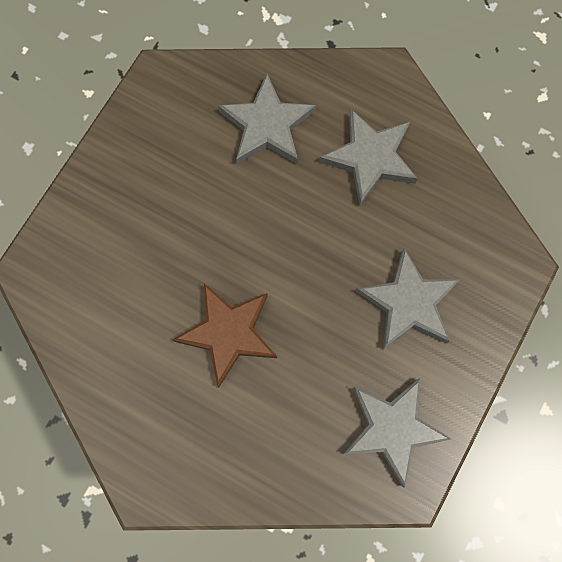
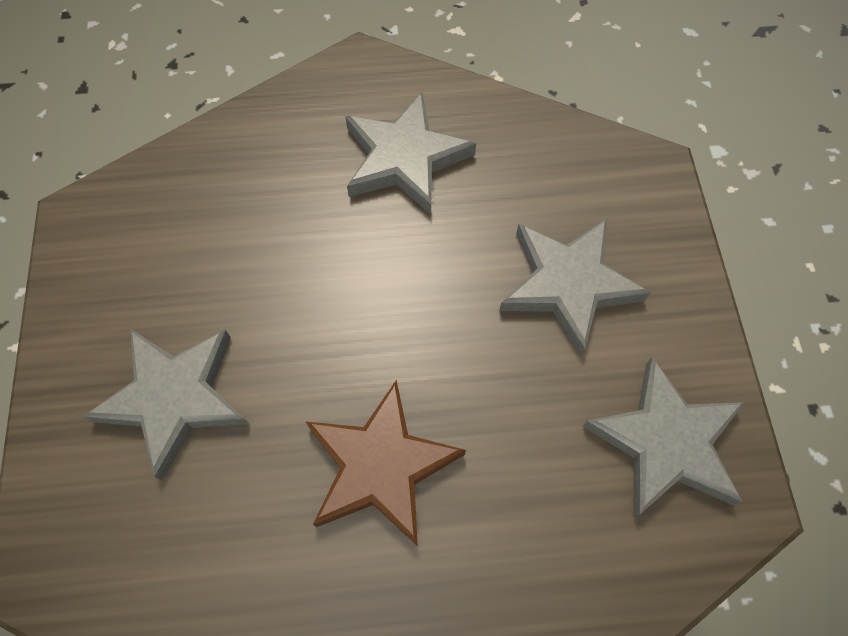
camera: 35 degrees left, 10 degrees down
grey star [218,74,316,164] -> grey star moved to [83,329,249,481]

